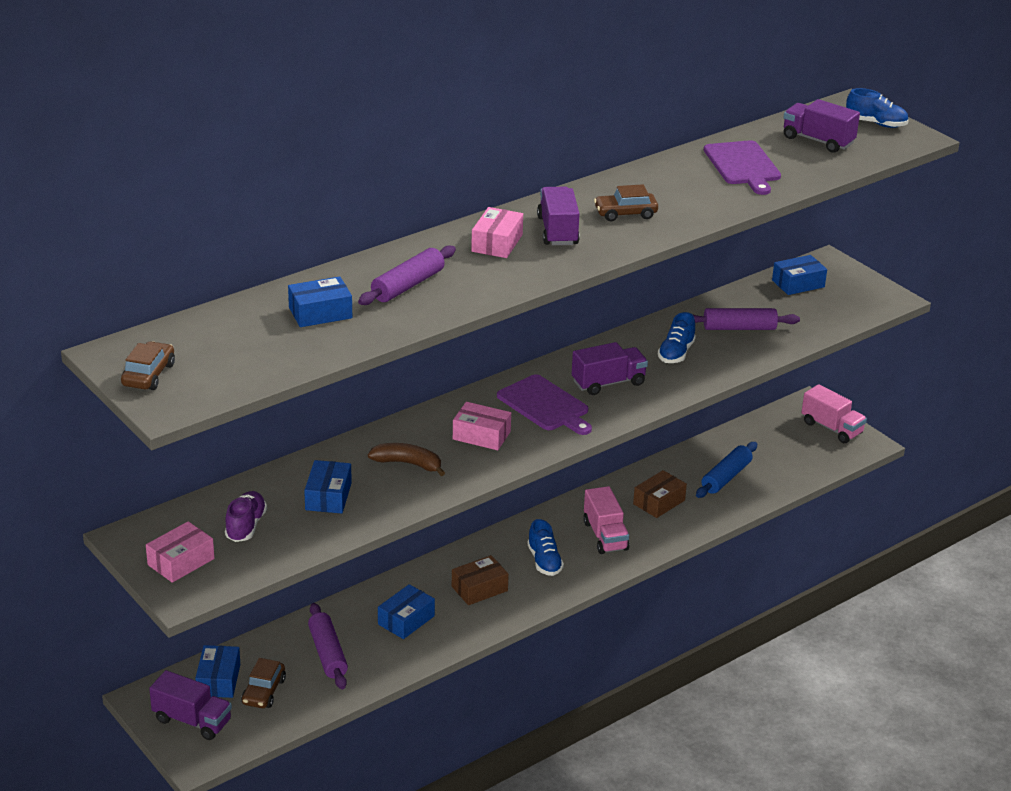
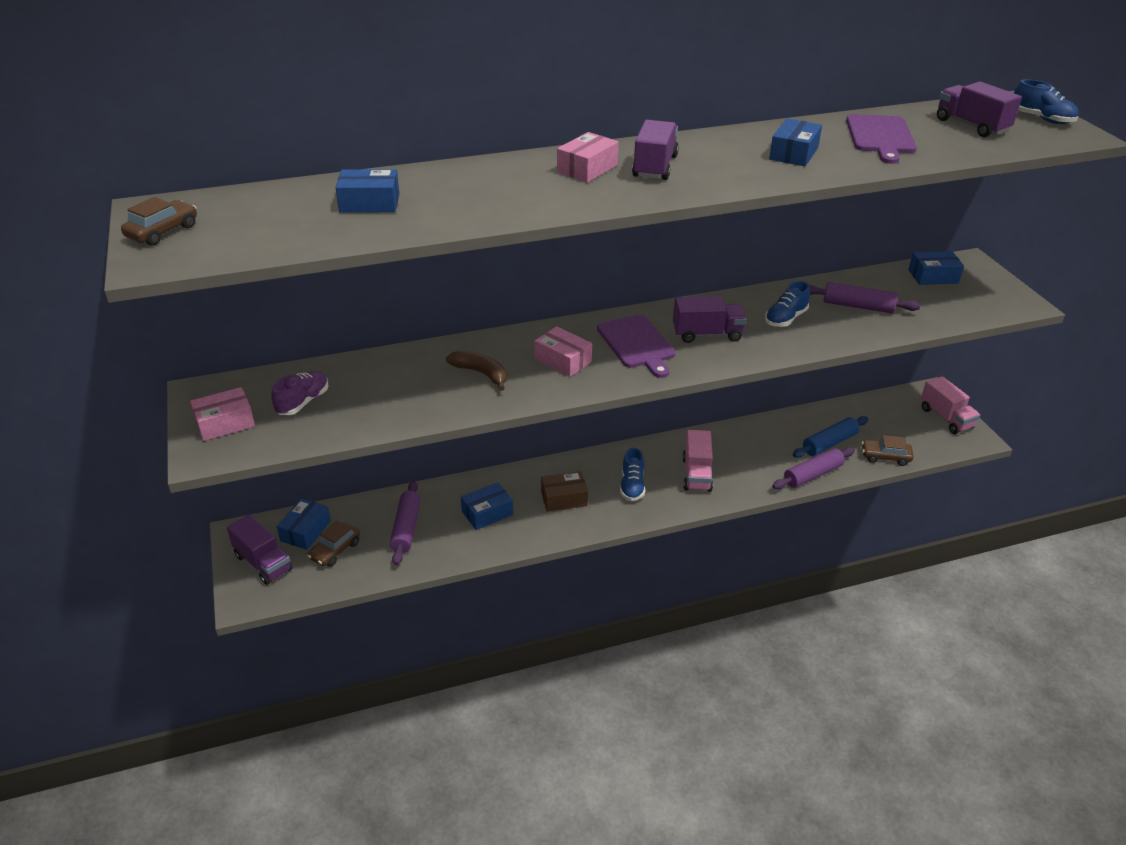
camera: 20 degrees right, 5 degrees up
blue box [304,460,352,514] -> blue box moved to [769,118,822,166]
purple rolling pin [358,245,456,305] -> purple rolling pin moved to [772,447,855,489]
brown car [594,184,658,221] -> brown car moved to [862,435,914,466]
brown box [633,470,687,518] -> none

